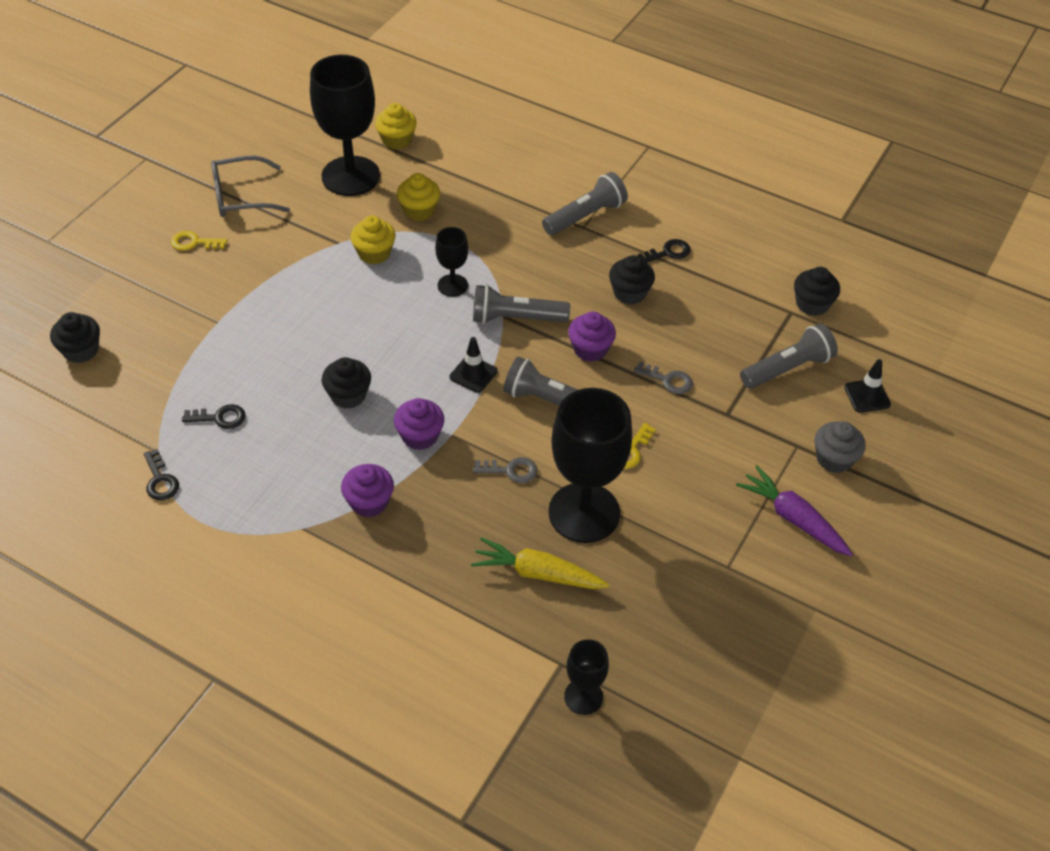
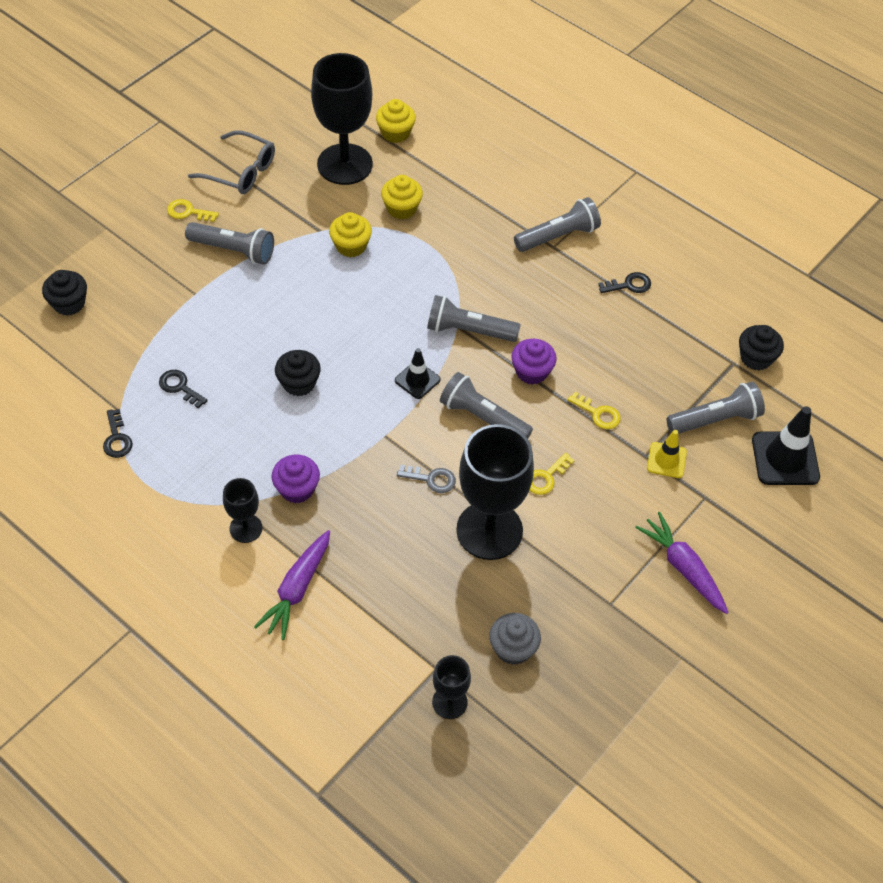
camera: 10 degrees right, 5 degrees up
black key [182,404,246,429] -> black key turned 150 degrees counterclockwise [159,370,208,408]
grey glasses [211,156,290,217] -> grey glasses turned 150 degrees counterclockwise [188,130,275,194]
purple cupcake [394,398,444,450] -> none
black goblet [435,227,468,297] -> black goblet moved to [223,478,263,543]
yellow carrot [471,537,609,589] -> none
black cupcake [609,255,655,305] -> none
grey key [634,362,693,394] -> yellow key [568,392,621,429]
grey cupcake [814,421,866,473] -> grey cupcake moved to [489,613,541,665]
black traffic cone [844,359,891,413] -> black traffic cone [752,406,820,485], size x1.68
none -> grey flashlight [185,222,274,265]
none -> purple carrot [254,530,330,640]
none -> yellow traffic cone [647,430,687,478]

